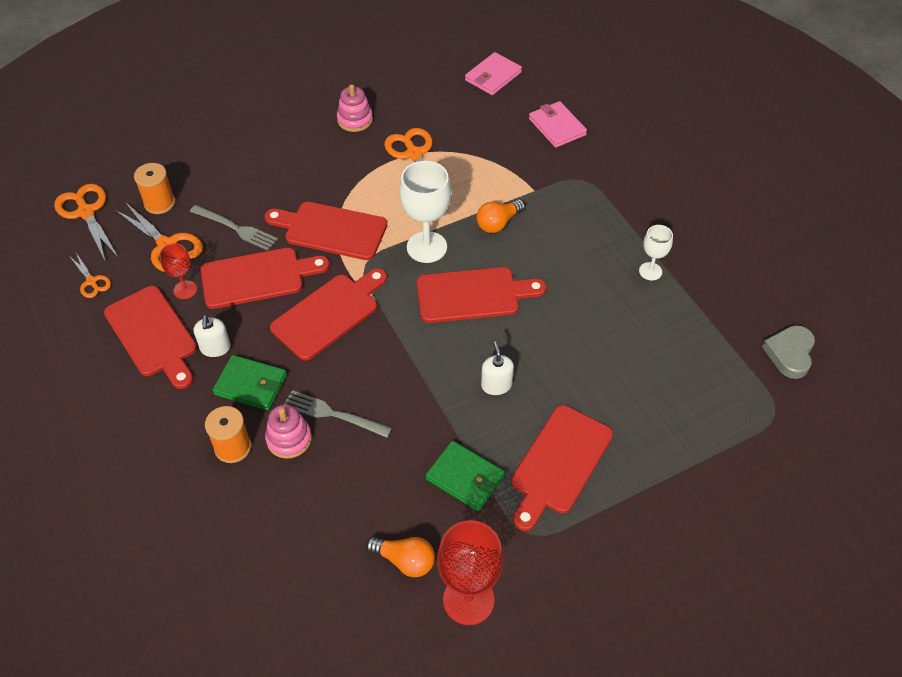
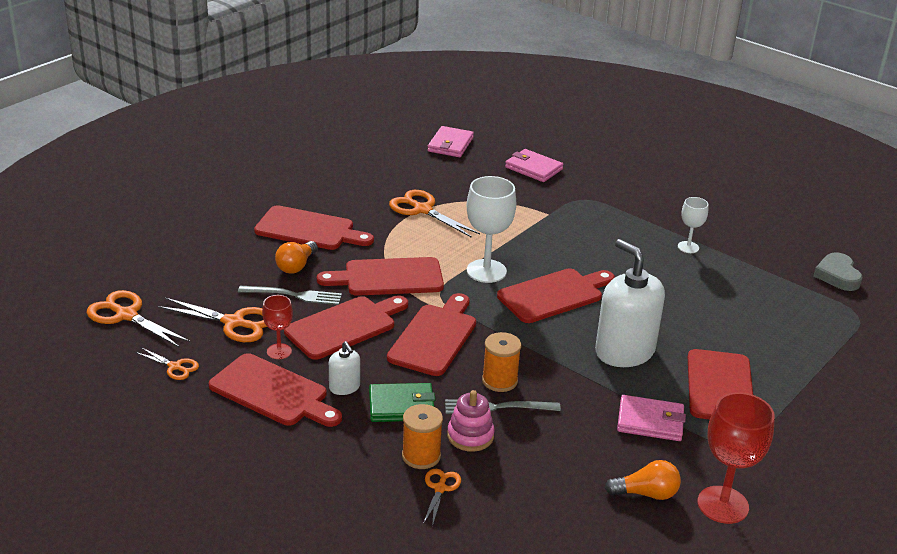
camera: 25 degrees left, 20 degrees down
orange spool [134,163,175,214] -> orange spool moved to [482,332,521,392]
pink stacking toy [337,85,373,132] -> none
green wallet [425,441,505,511] -> pink wallet [617,395,686,441]
orange light bulb [477,199,525,233] -> orange light bulb moved to [275,241,318,273]
white soap dispenser [481,341,514,395] -> white soap dispenser [595,239,665,367], size x2.15
none -> red cutting board [254,205,374,250]
none -> orange scissors [423,469,461,527]

